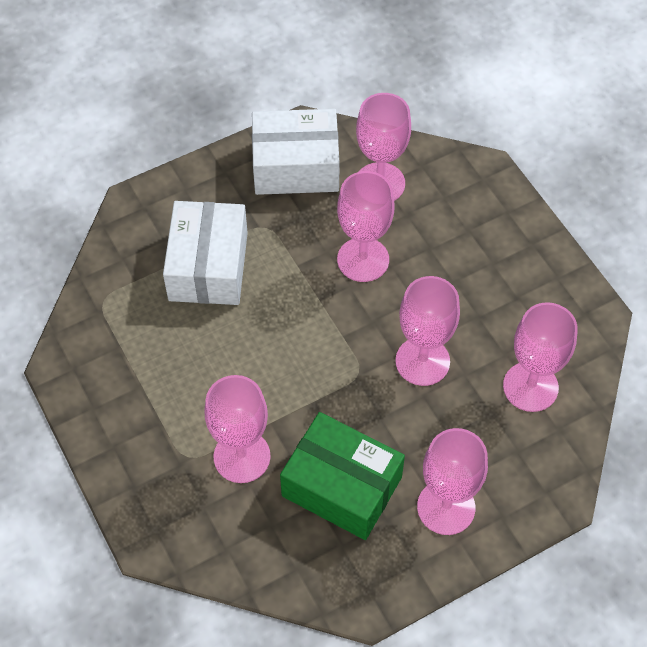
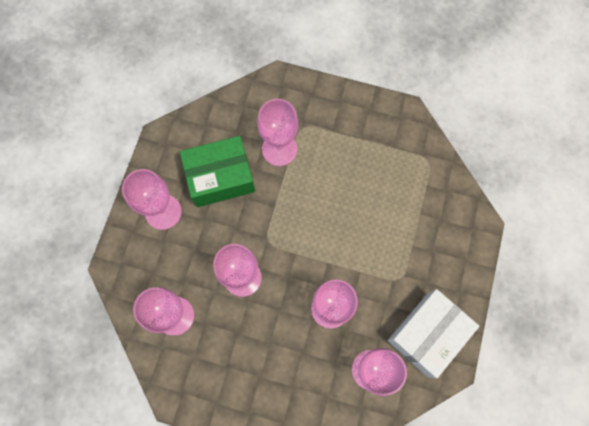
camera: 135 degrees right, 15 degrees up
white box [163,201,248,305] -> none

